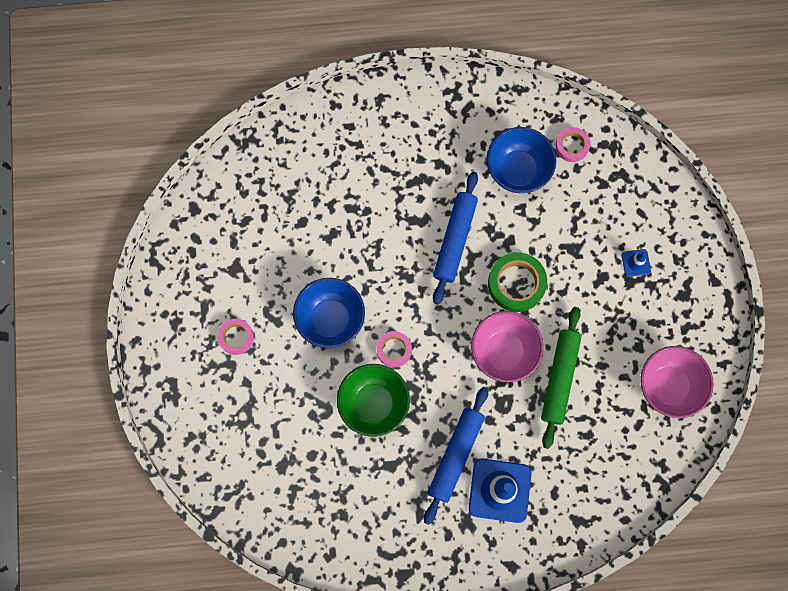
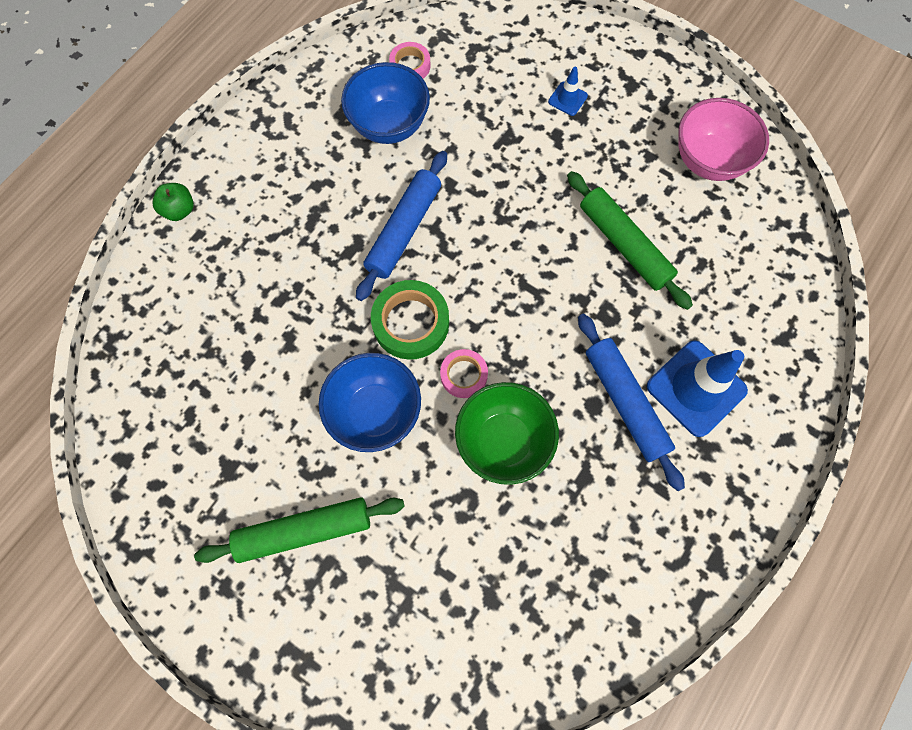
camera: 50 degrees left, 5 degrees down
pink tape [218,319,254,355] -> green rolling pin [194,497,405,563]
blue rolling pin [433,171,478,304] -> blue rolling pin turned 60 degrees clockwise [356,151,447,301]
pink bowl [471,311,544,383] -> none
green tape [488,252,547,312] -> green tape moved to [371,280,449,360]
none -> green apple [153,183,194,221]

